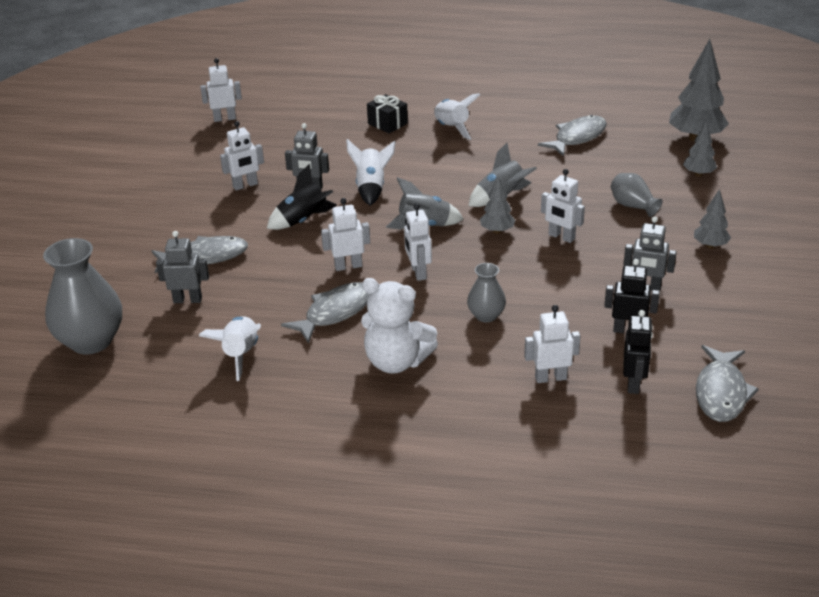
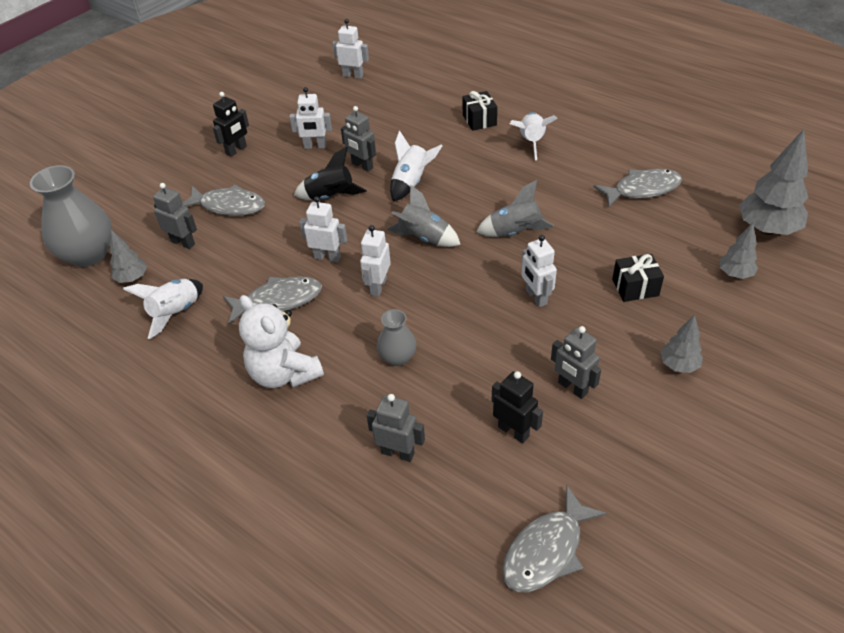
camera: 30 degrees right, 10 degrees up
grey tree [480,175,515,234] -> grey tree moved to [110,230,147,283]
white robot [524,305,580,383] -> grey robot [367,394,425,462]
grey vase [611,173,663,217] -> black gift [612,254,664,302]
black robot [623,310,653,394] -> black robot moved to [213,92,249,157]

